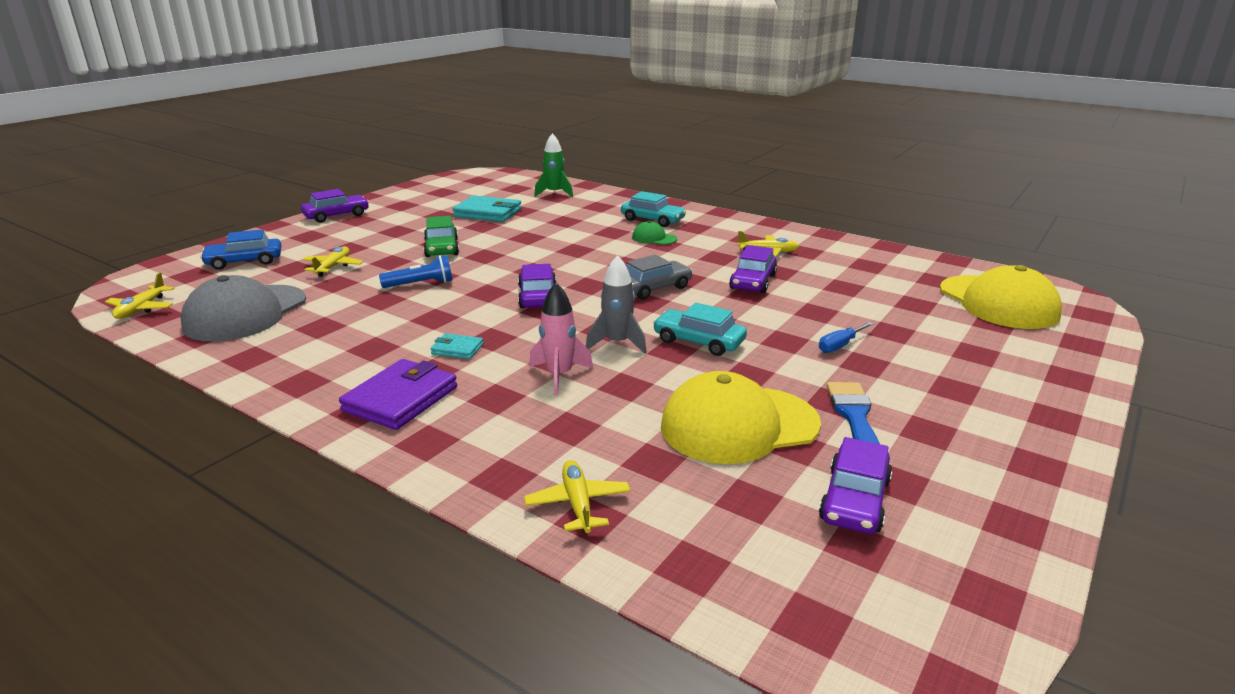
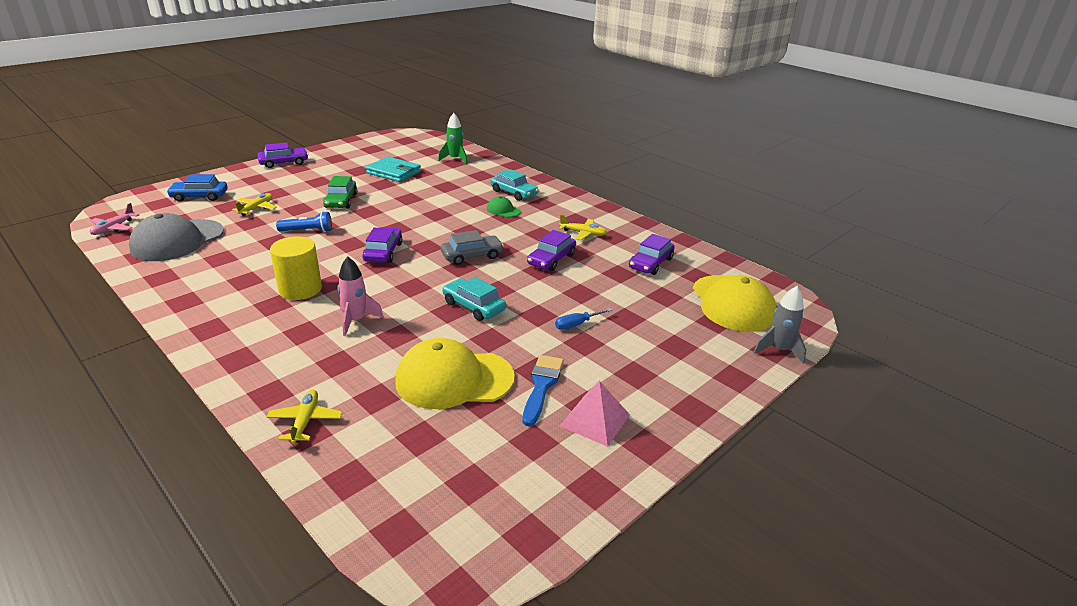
camera: 10 degrees right, 5 degrees up
yellow plane [105,273,175,319] -> pink plane [90,203,139,235]
purple wallet [339,359,457,430] -> none
turquoise wallet [431,333,483,359] -> yellow cylinder [270,236,322,300]
grey rocket [586,255,647,353] -> grey rocket moved to [753,286,806,364]
purple car [819,437,892,534] -> purple car moved to [629,234,675,275]
none -> pink pyramid [560,381,630,447]

